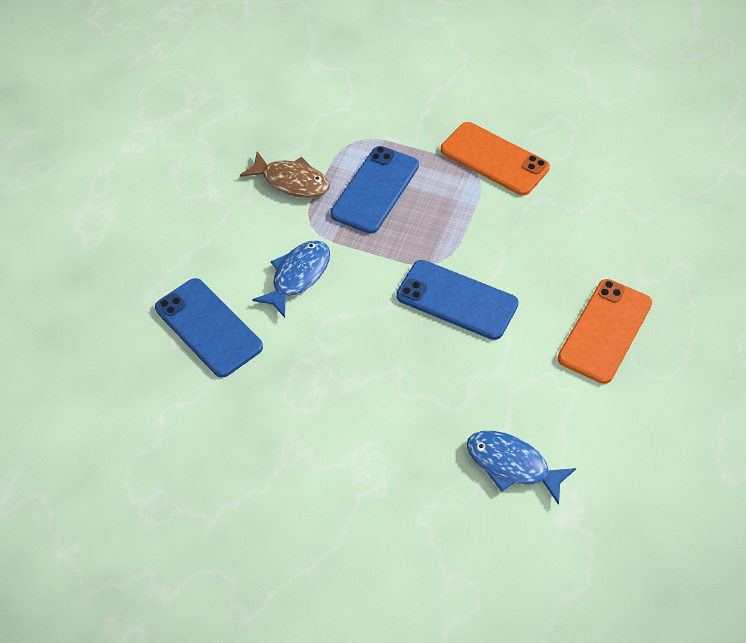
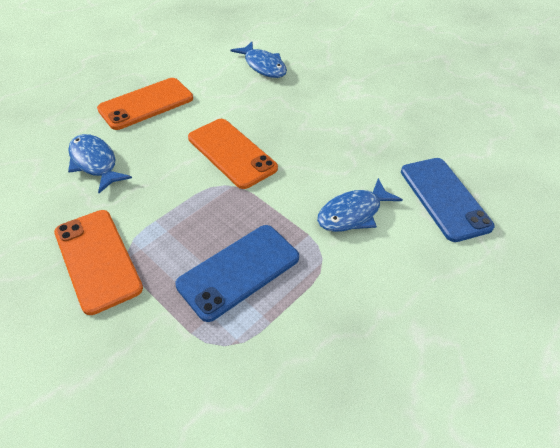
camera: 160 degrees left, 5 degrees down
brown fish [240,152,330,198] -> none
blue phone [396,260,519,340] -> orange phone [188,119,278,189]
none -> blue fish [68,134,132,193]

